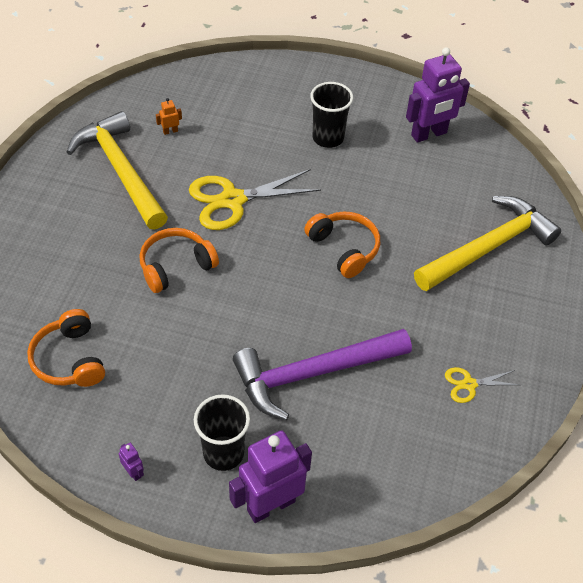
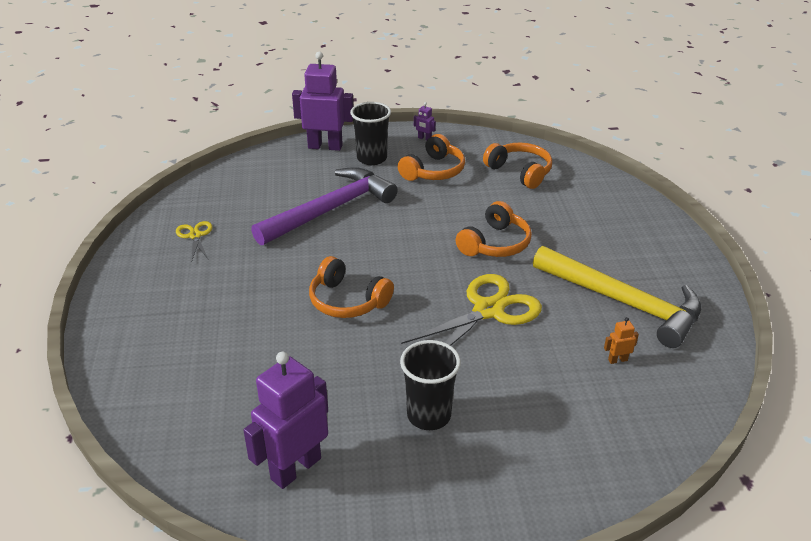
camera: 160 degrees right, 15 degrees down
orange robot [156,98,182,135] -> orange robot turned 150 degrees counterclockwise [604,317,639,364]
purple robot [229,430,312,523] -> purple robot turned 120 degrees counterclockwise [292,52,353,151]
yellow hammer [414,196,561,291] -> none
yellow scissors [445,367,519,403] -> yellow scissors turned 75 degrees counterclockwise [176,221,212,260]
none -> orange headphones [398,134,465,181]

